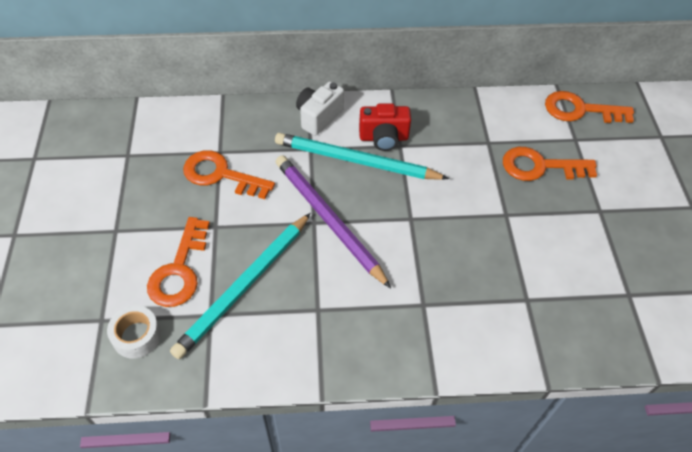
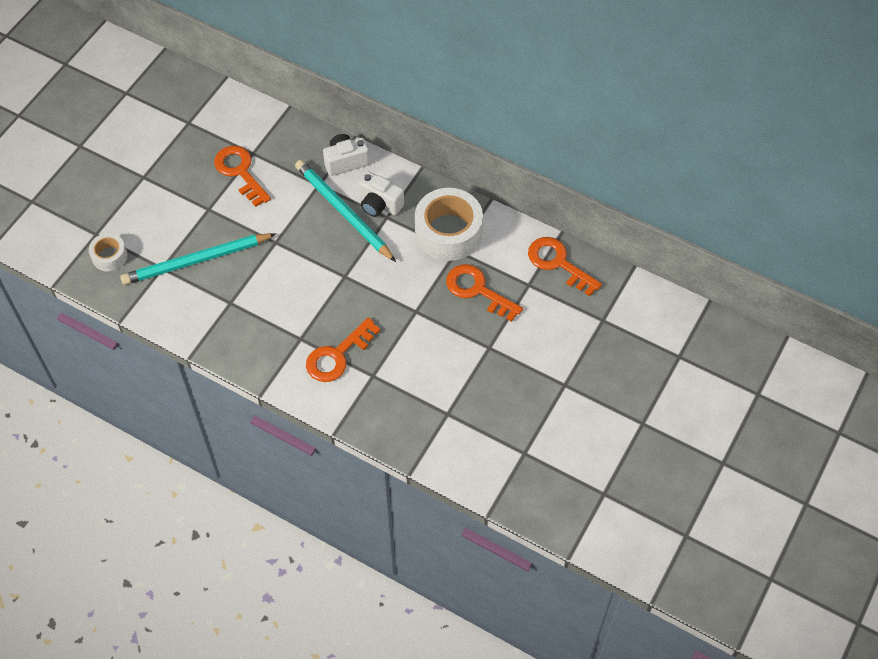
camera: 35 degrees right, 5 degrees up
orange key [147,217,210,307] -> orange key moved to [306,318,380,382]
purple pencil [276,155,391,288] -> none
red camera [359,104,411,151] -> white camera [359,172,404,217]
none -> white tape [415,188,483,261]

